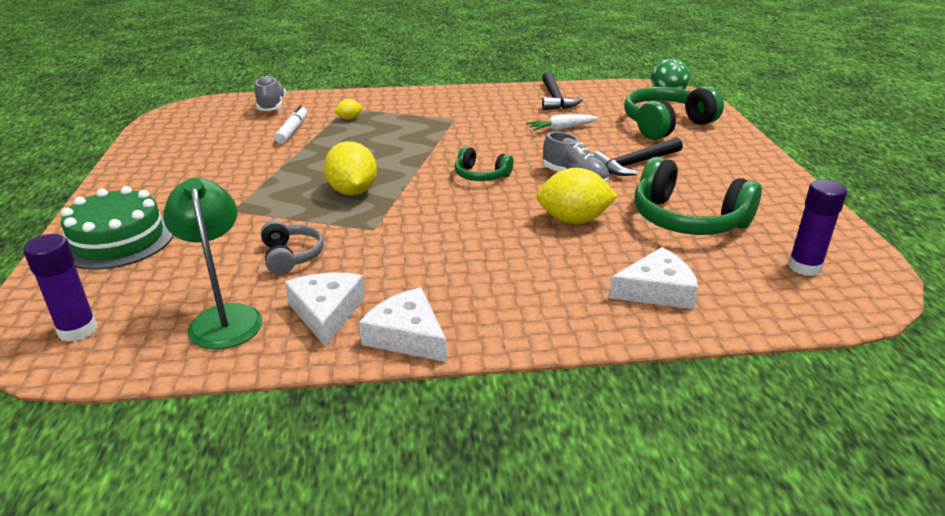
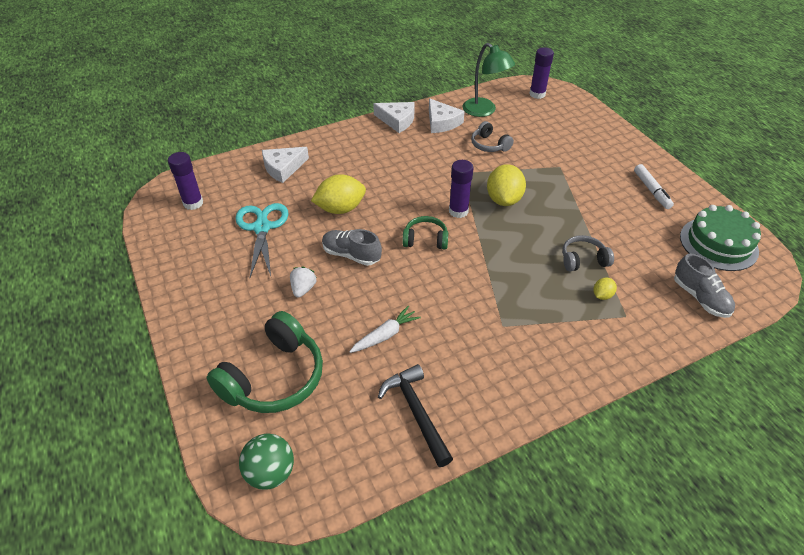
camera: 160 degrees right, 15 degrees up
green cake [61,186,173,270] -> green cake moved to [680,205,761,271]
white marker [274,105,307,144] -> white marker moved to [634,164,674,209]
yellow lemon [324,141,377,195] -> yellow lemon turned 45 degrees clockwise [487,164,526,206]
black hammer [593,137,683,176] -> white strawberry [290,266,317,298]
green headphones [634,157,762,235] -> turquoise scissors [236,203,289,277]
none -> purple glue stick [449,160,474,218]
none -> grey headphones [563,235,614,272]

